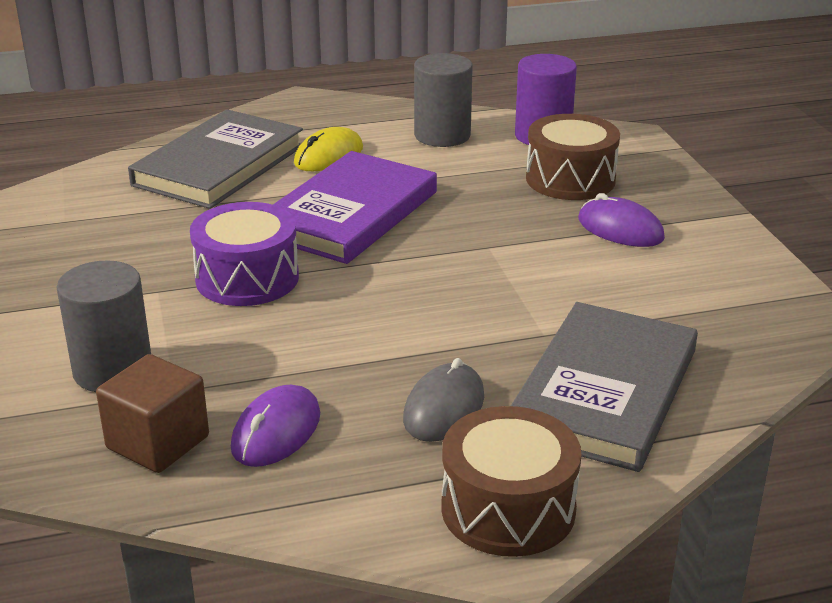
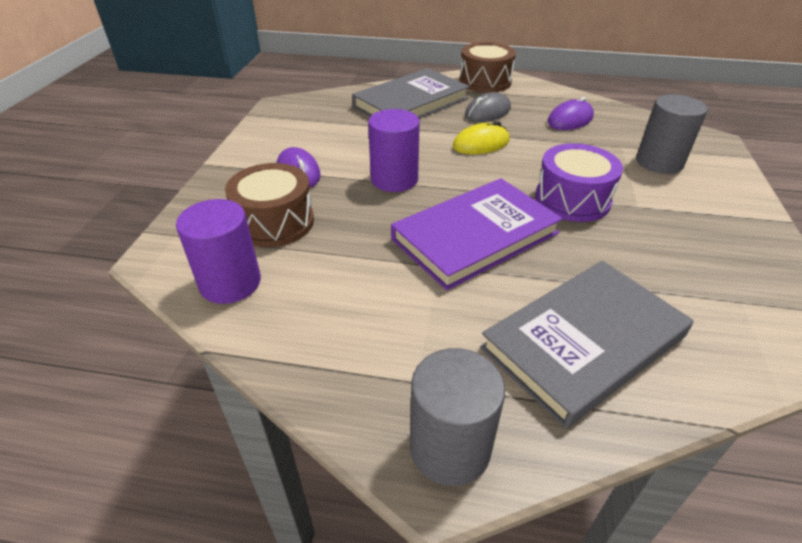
camera: 155 degrees left, 10 degrees up
brown cube [96,354,209,473] -> none
yellow mouse [294,127,363,171] -> yellow mouse moved to [453,121,509,154]
grey cylinder [414,53,473,147] -> grey cylinder moved to [410,348,505,486]
none -> purple cylinder [368,109,420,192]

